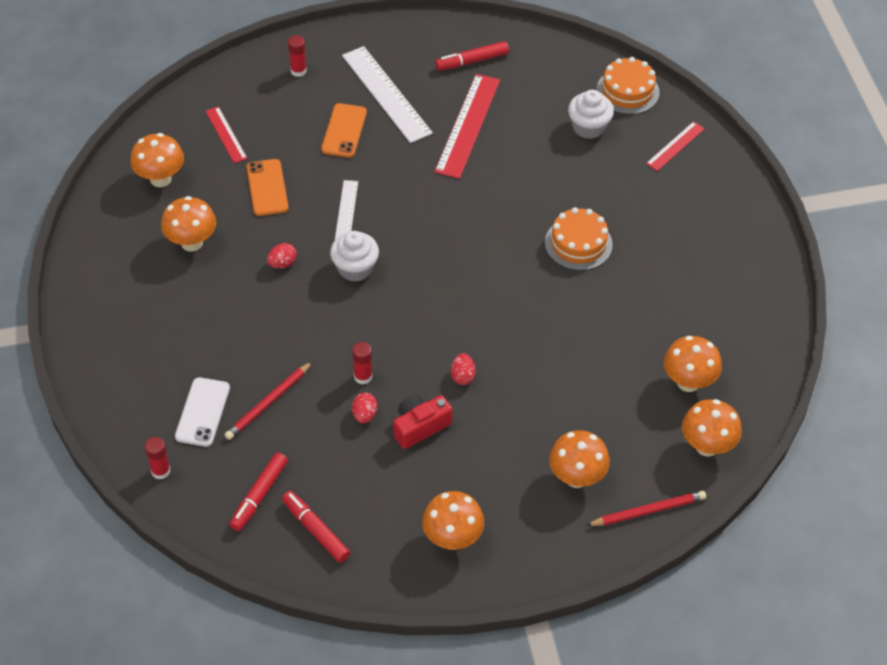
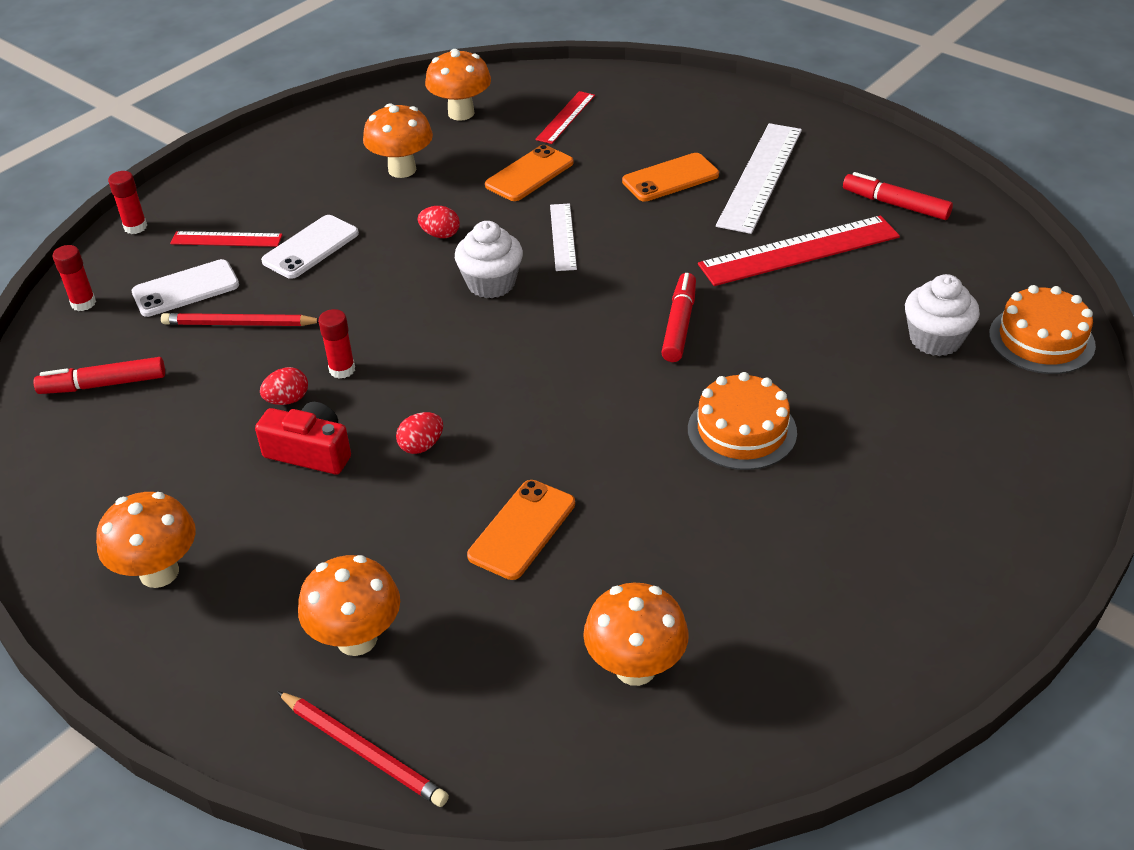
camera: 55 degrees right, 10 degrees down
red marker [282,491,350,563] -> red marker moved to [661,273,696,362]
red glue stick [288,35,307,77] -> red glue stick moved to [108,171,147,234]
white ruler [335,180,358,239] -> white ruler turned 60 degrees counterclockwise [550,203,577,271]
red ruler [646,121,705,171] -> red ruler moved to [170,231,282,247]
orange mushroom [682,399,742,457] -> none
none -> white phone [261,215,359,279]
none -> orange phone [467,480,575,580]

